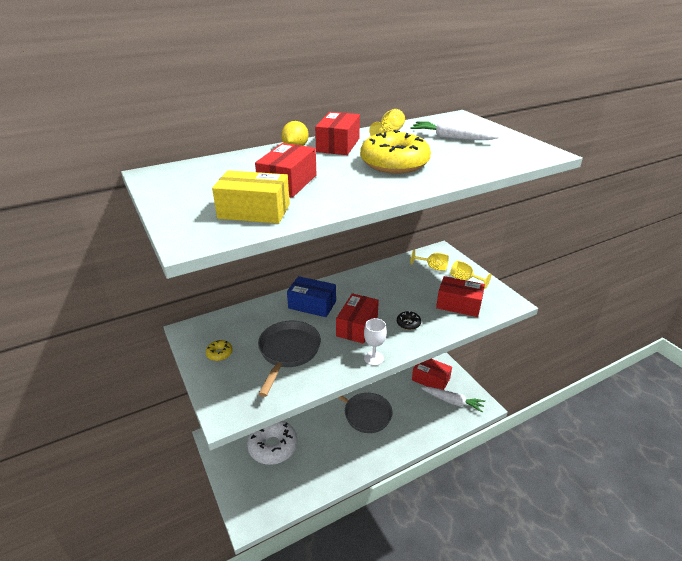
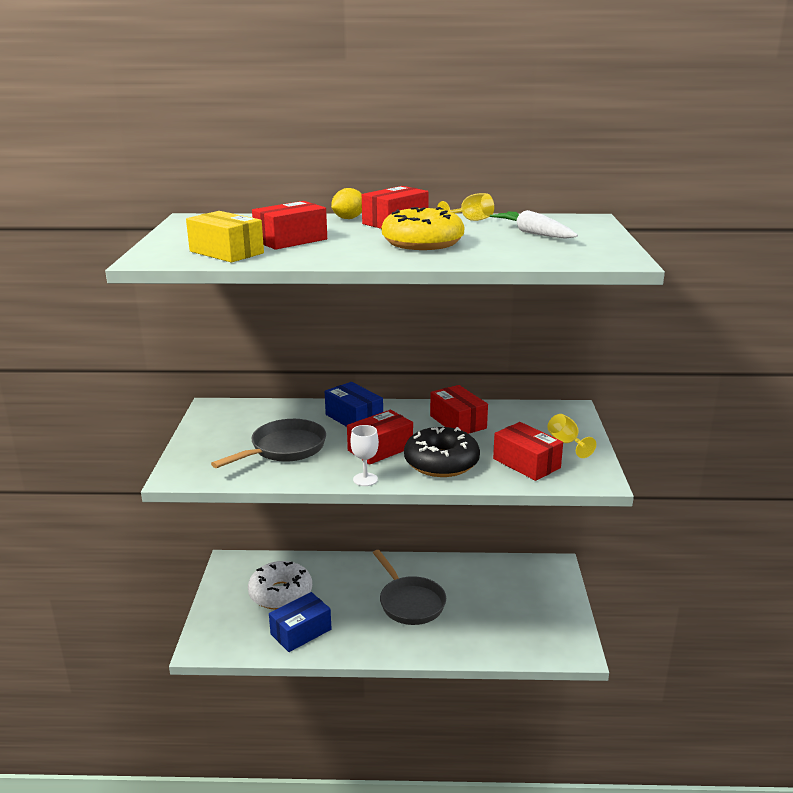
camera: 30 degrees right, 10 degrees down
yellow donut [206,340,233,361] -> none
black donut [397,311,421,330] -> black donut [404,427,480,477], size x2.34
yellow goblet [411,250,449,271] -> none
red box [412,359,452,390] -> red box moved to [430,385,488,434]
white carrot [421,387,485,412] -> none
none -> blue box [269,592,332,652]

